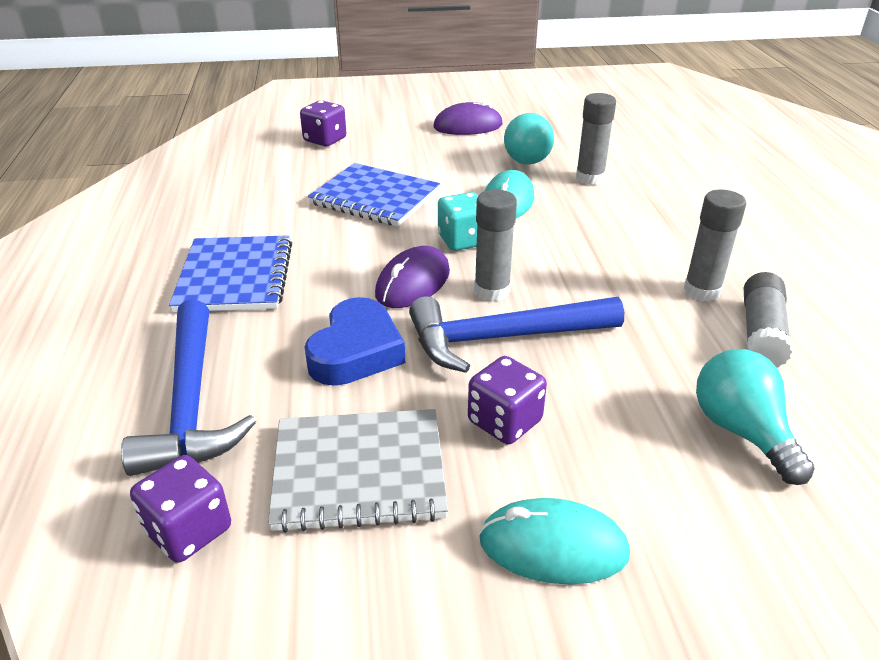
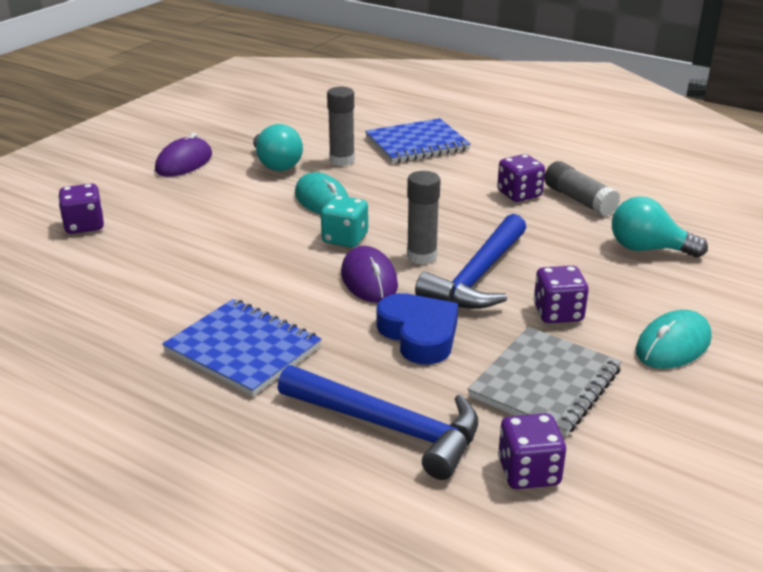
camera: 50 degrees left, 5 degrees down
blue notebook [308,163,440,226] -> blue notebook moved to [365,118,471,163]
grey glue stick [683,189,746,301] -> purple dice [497,154,545,202]

